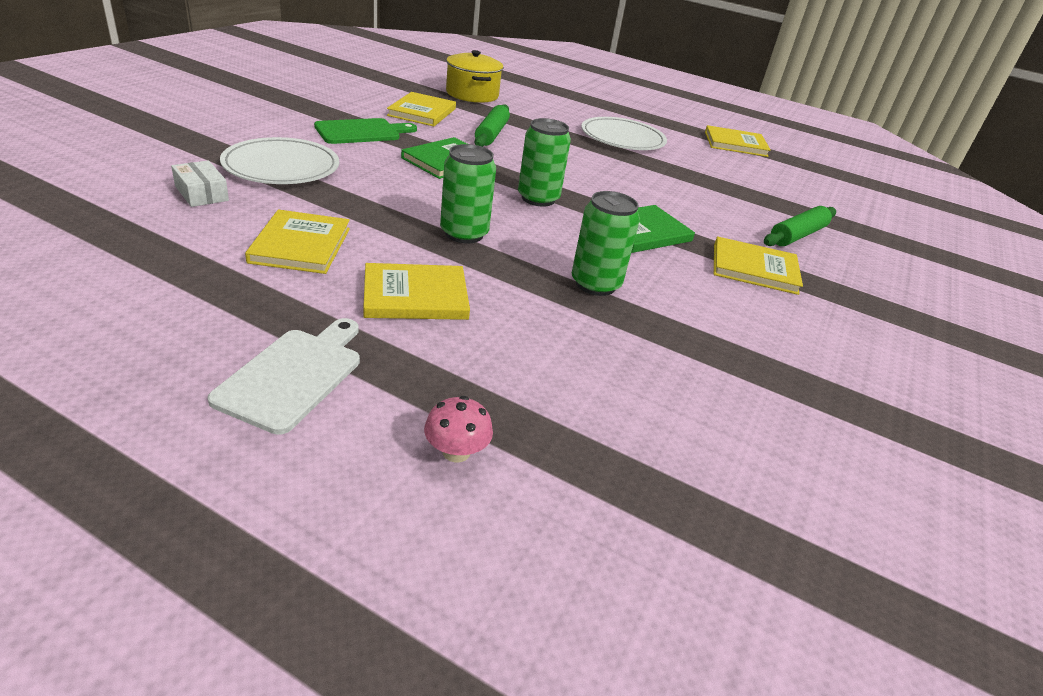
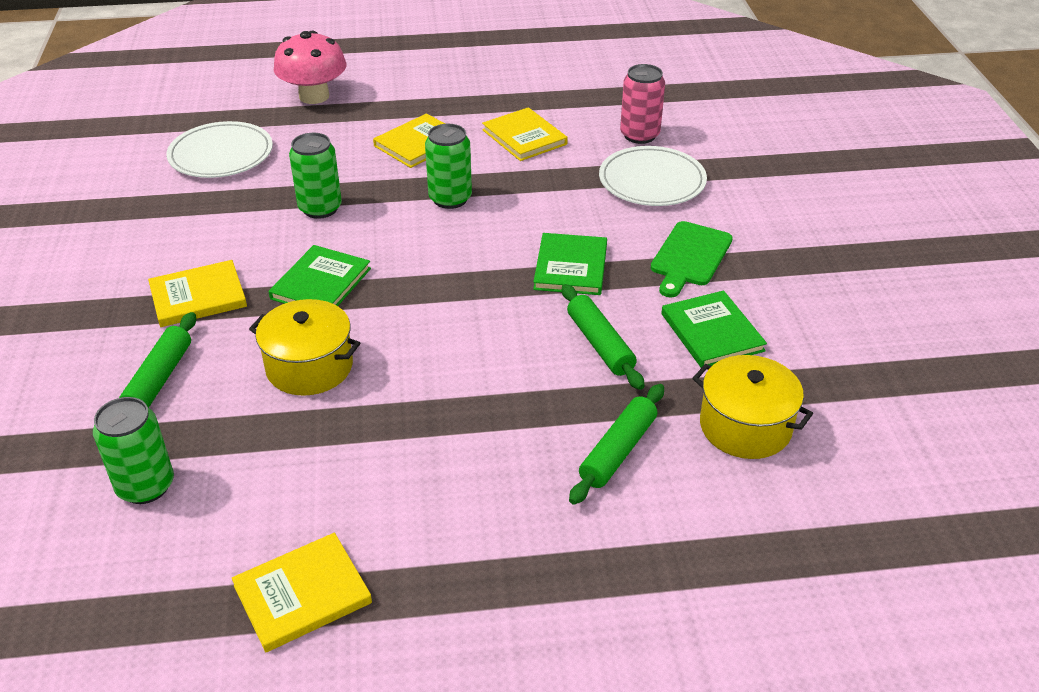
camera: 150 degrees right, 5 degrees up
white box [171,160,229,207] -> pink can [620,64,665,144]
white cutting board [208,318,360,435] -> none
yellow book [387,92,456,126] -> green book [661,290,767,368]
pink mushroom [424,396,493,463] -> pink mushroom [274,30,346,104], size x2.10
green can [518,118,571,207] -> green can moved to [93,397,174,504]
white plate [581,117,667,150] -> white plate moved to [166,121,273,178]
none -> yellow pot [249,299,360,396]
none -> green rolling pin [569,384,664,505]

